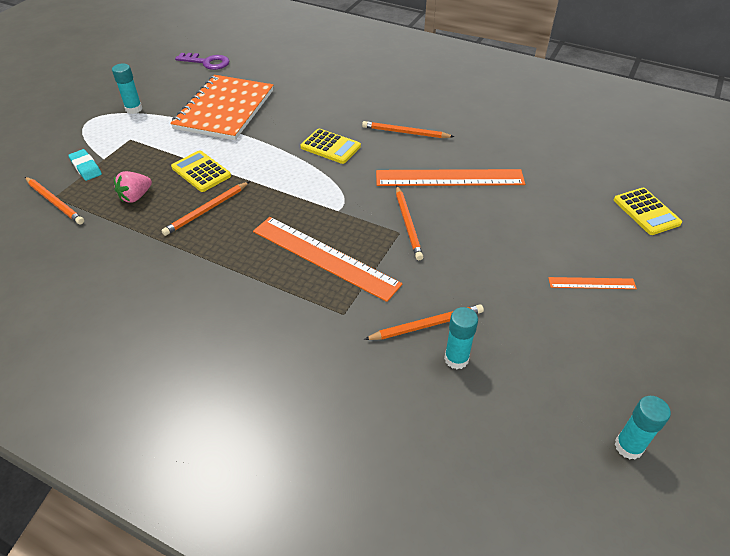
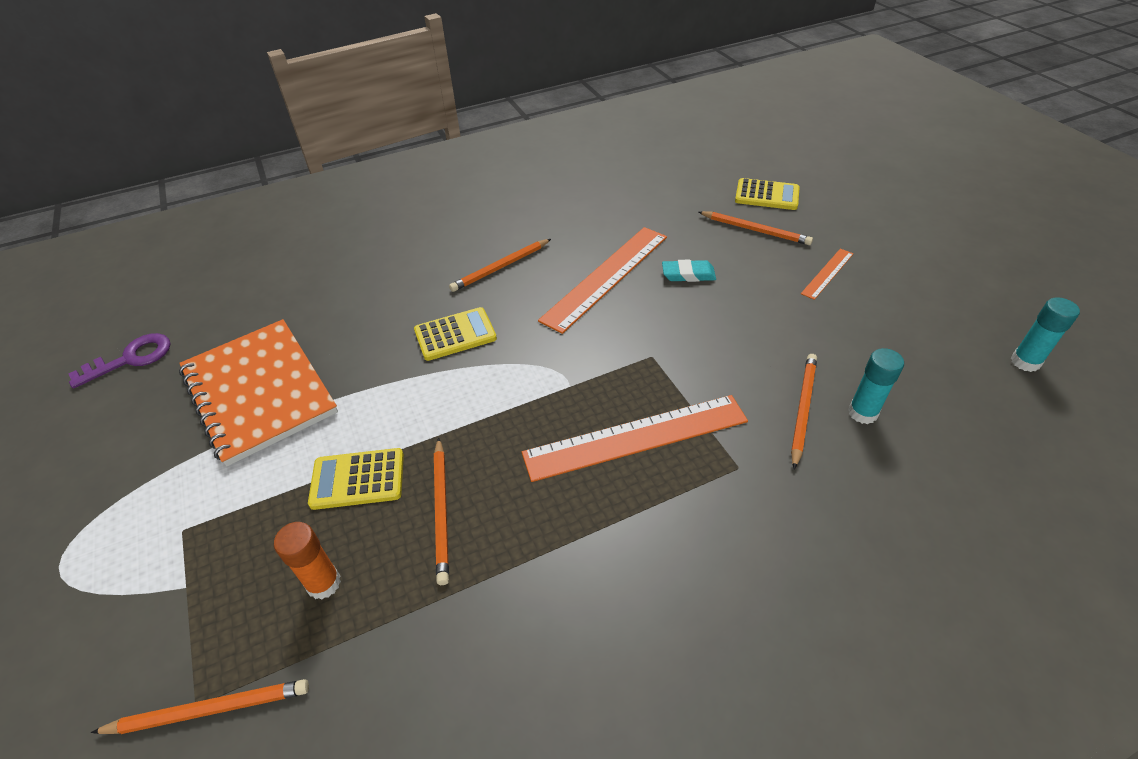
camera: 50 degrees left, 0 degrees up
turquoise eraser [68,149,102,181] -> turquoise eraser moved to [662,260,716,282]
turquoise glue stick [112,63,142,114] -> none
pink strawberry [114,171,152,203] -> orange glue stick [274,522,341,600]
orange pencil [396,185,423,260] -> orange pencil moved to [699,211,813,245]

